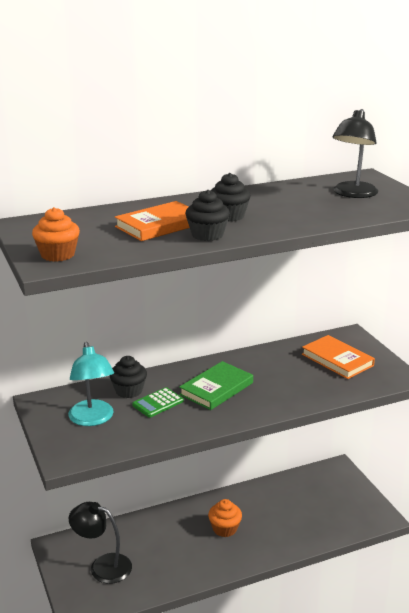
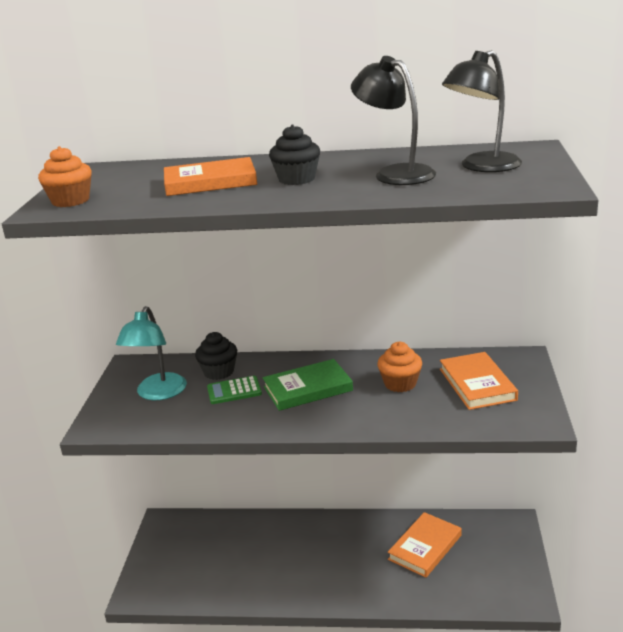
camera: 30 degrees right, 0 degrees up
black lamp [69,502,132,584] -> black lamp moved to [351,56,436,185]
black cupcake [185,190,230,241] -> none
orange cupcake [208,499,242,537] -> orange cupcake moved to [377,342,422,392]
none -> orange book [388,512,462,578]

